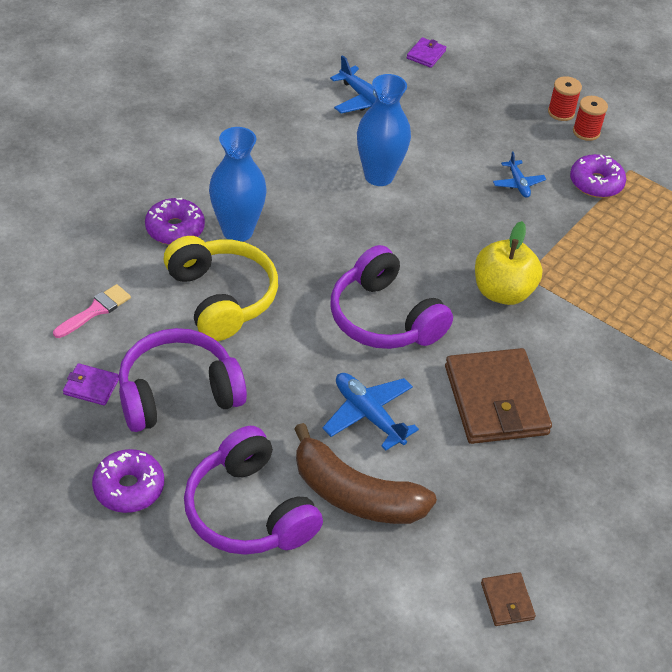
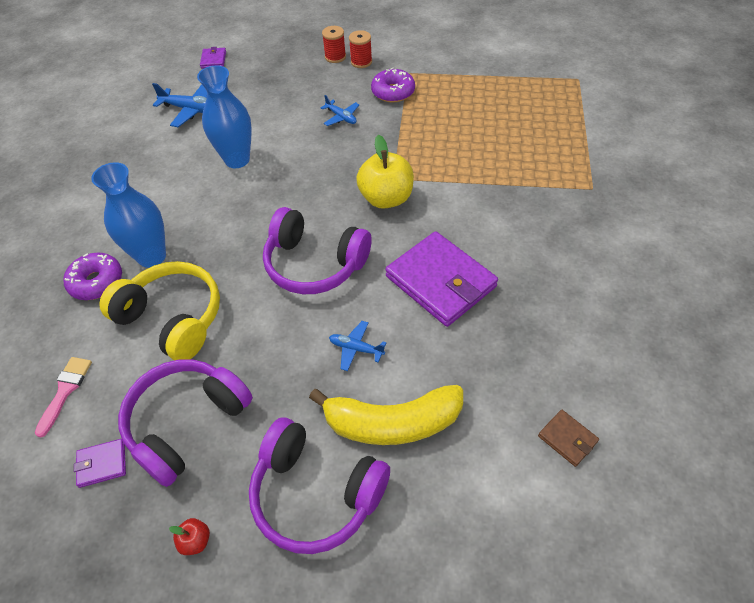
camera: 25 degrees left, 5 degrees up
purple donut [92,449,164,513] -> red apple [169,518,210,555]
brown banana [294,423,437,524] -> yellow banana [309,385,463,445]
blue plane [323,373,419,451] -> blue plane [329,321,386,371], size x0.61
brown wallet [445,348,552,444] -> purple wallet [385,231,498,327]

